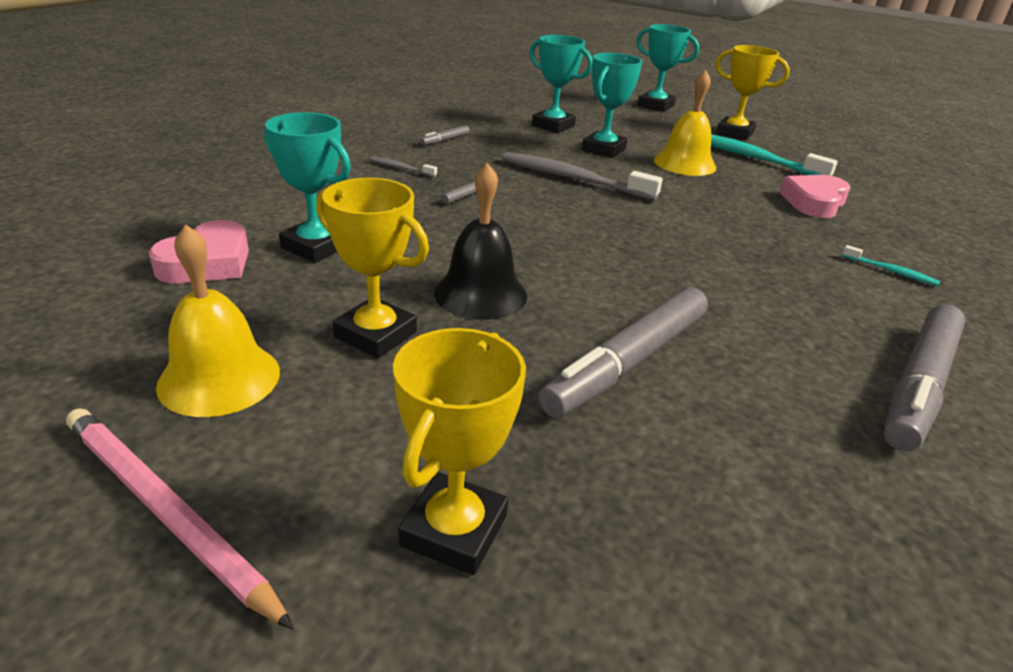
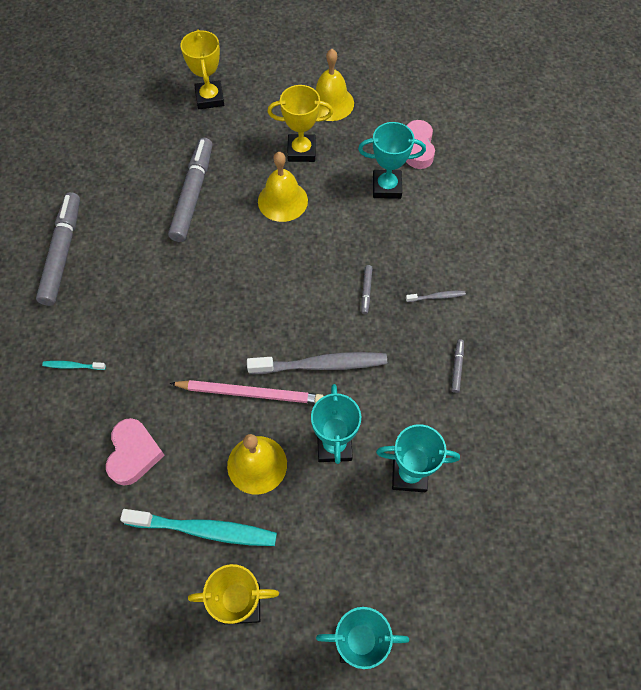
camera: 150 degrees right, 30 degrees up
pink pencil [66,408,294,630] -> pink pencil moved to [170,380,324,404]
black bell [434,163,527,320] -> yellow bell [258,152,308,222]

